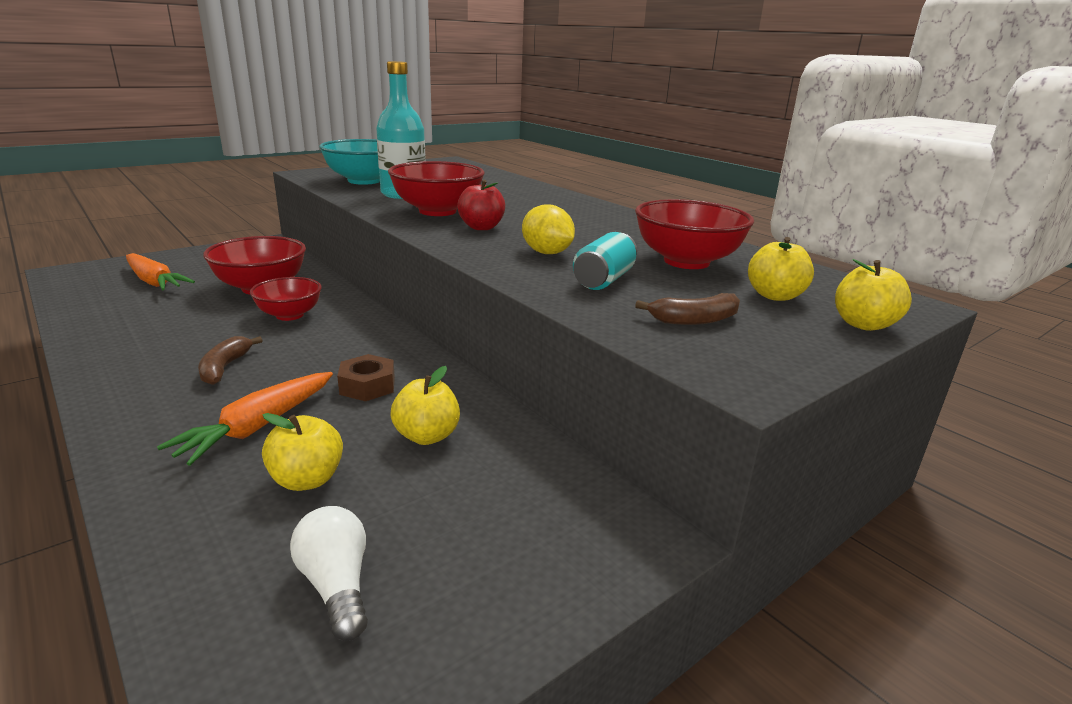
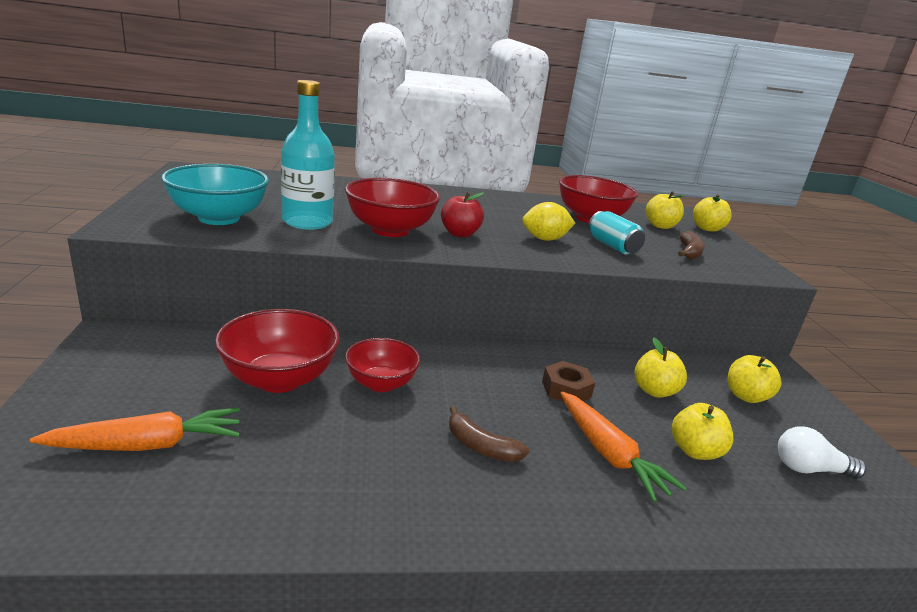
camera: 60 degrees left, 0 degrees up
none -> yellow apple [728,355,782,403]

